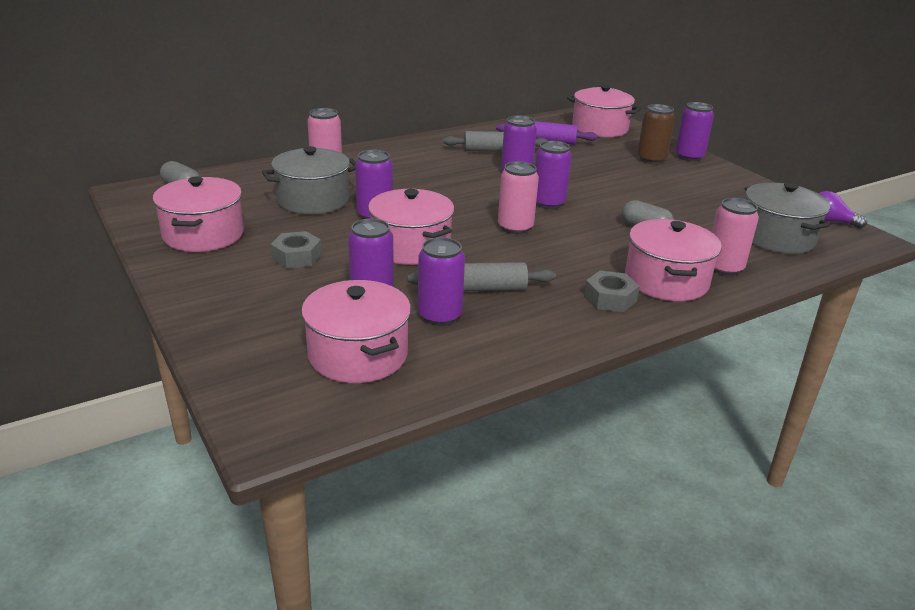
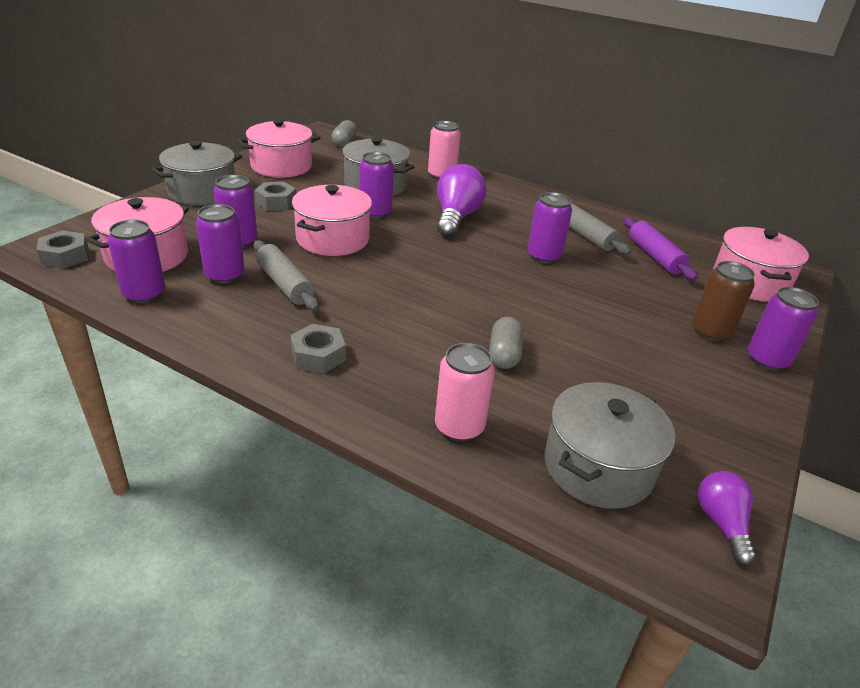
camera: 60 degrees right, 5 degrees up
pink can [498,161,539,234] -> none
purple can [535,141,572,209] -> purple can moved to [108,220,165,304]
pink pot [625,219,722,301] -> none
none -> grey nut [36,230,89,269]
none -> grey pot [152,141,242,205]
none -> purple light bulb [437,164,487,237]

